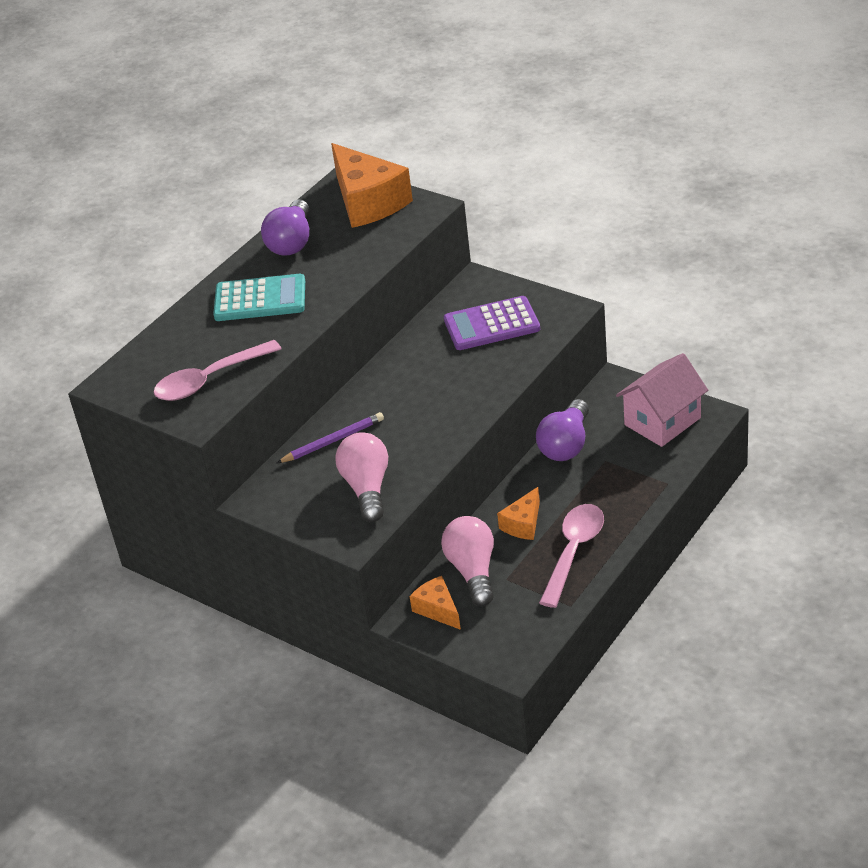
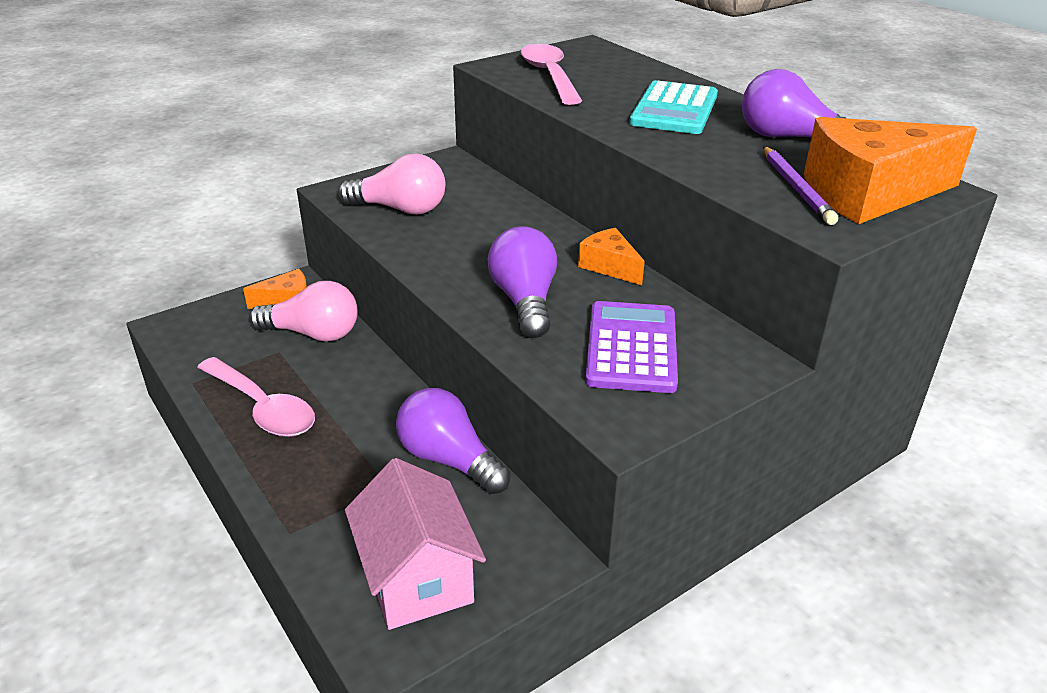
camera: 105 degrees right, 5 degrees down
purple pencil [277,412,384,463] -> purple pencil moved to [763,146,838,225]
orange cheese [497,487,540,540] -> orange cheese moved to [578,228,645,285]
none -> purple light bulb [488,226,557,338]

